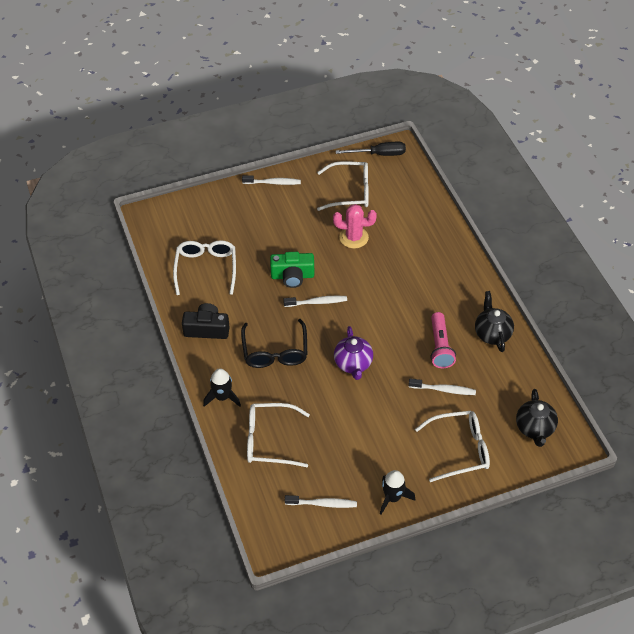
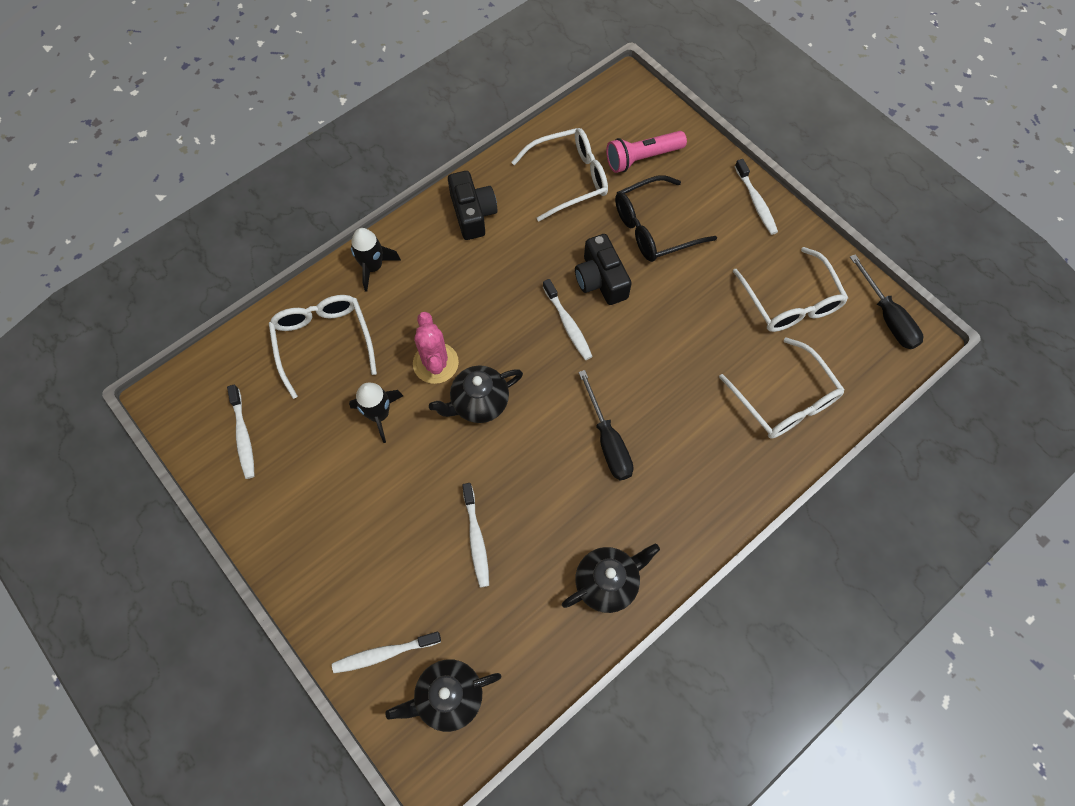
camera: 70 degrees right, 15 degrees up
black glasses [241,319,307,368] -> black glasses moved to [615,175,717,262]
green camera [270,252,314,288] -> black camera [575,234,632,305]
pink cactus [333,204,377,248] -> pink cactus moved to [413,312,459,384]
purple teapot [334,326,373,380] -> black teapot [429,365,523,423]
black rocket [380,470,415,515] -> black rocket moved to [349,382,403,443]
white glasses [415,411,490,482] -> white glasses moved to [719,337,845,439]
pink flashlight [431,312,456,368] -> pink flashlight moved to [606,131,687,173]
none -> white toothbrush [332,632,441,673]
none -> black screwdriver [578,370,634,480]

